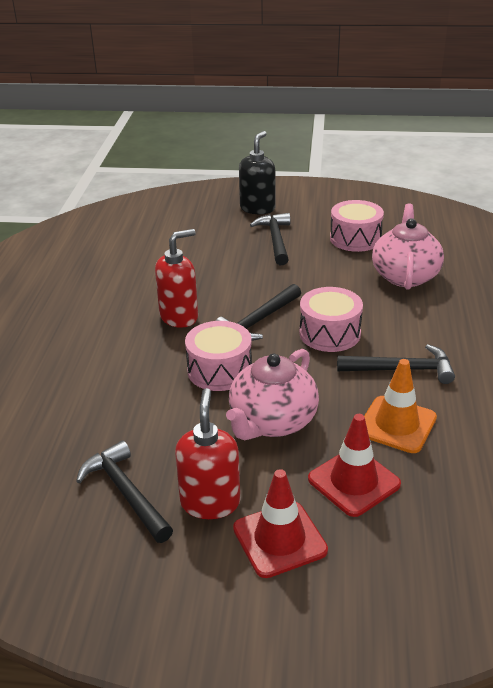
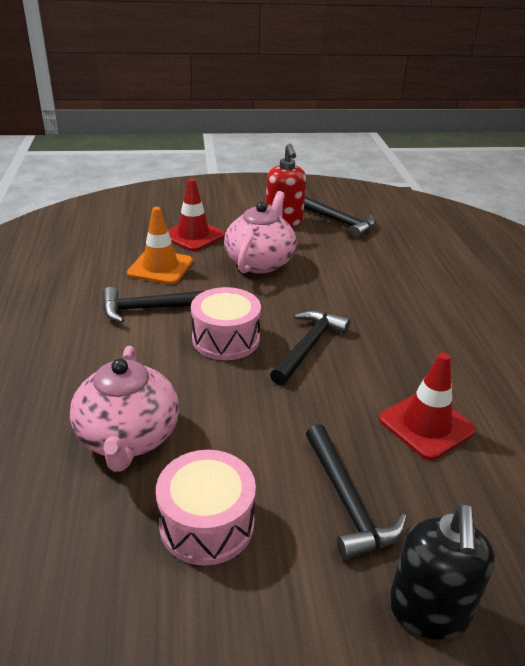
camera: 165 degrees right, 0 degrees up
red soap dispenser [155,229,198,328] -> none
pink drum [185,321,252,391] -> none
red traffic cone [233,469,328,578] -> red traffic cone moved to [379,353,476,460]

